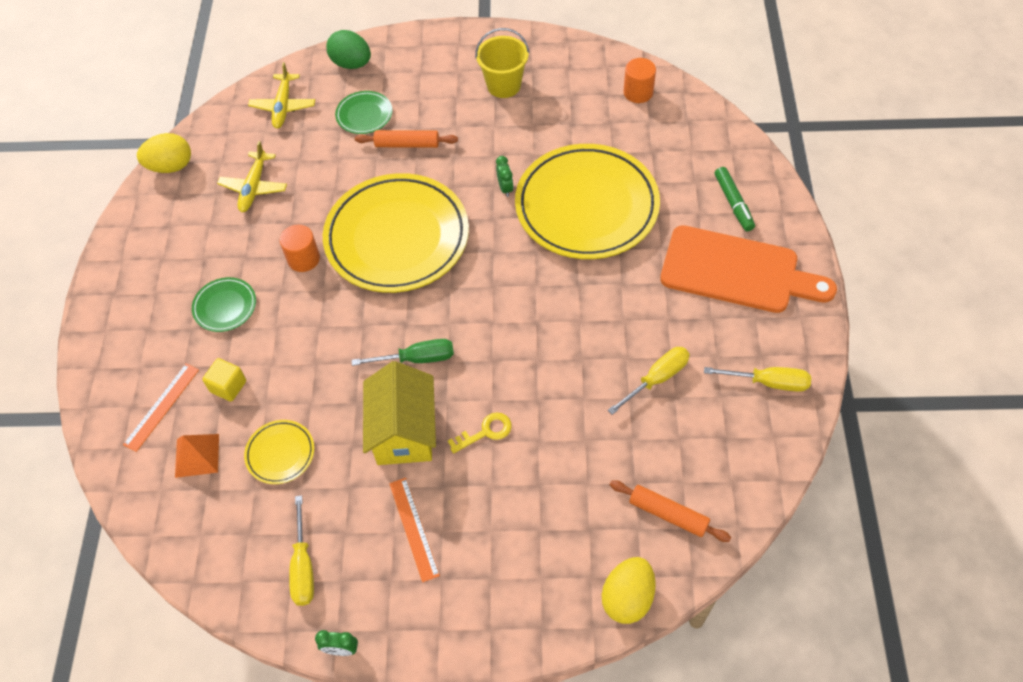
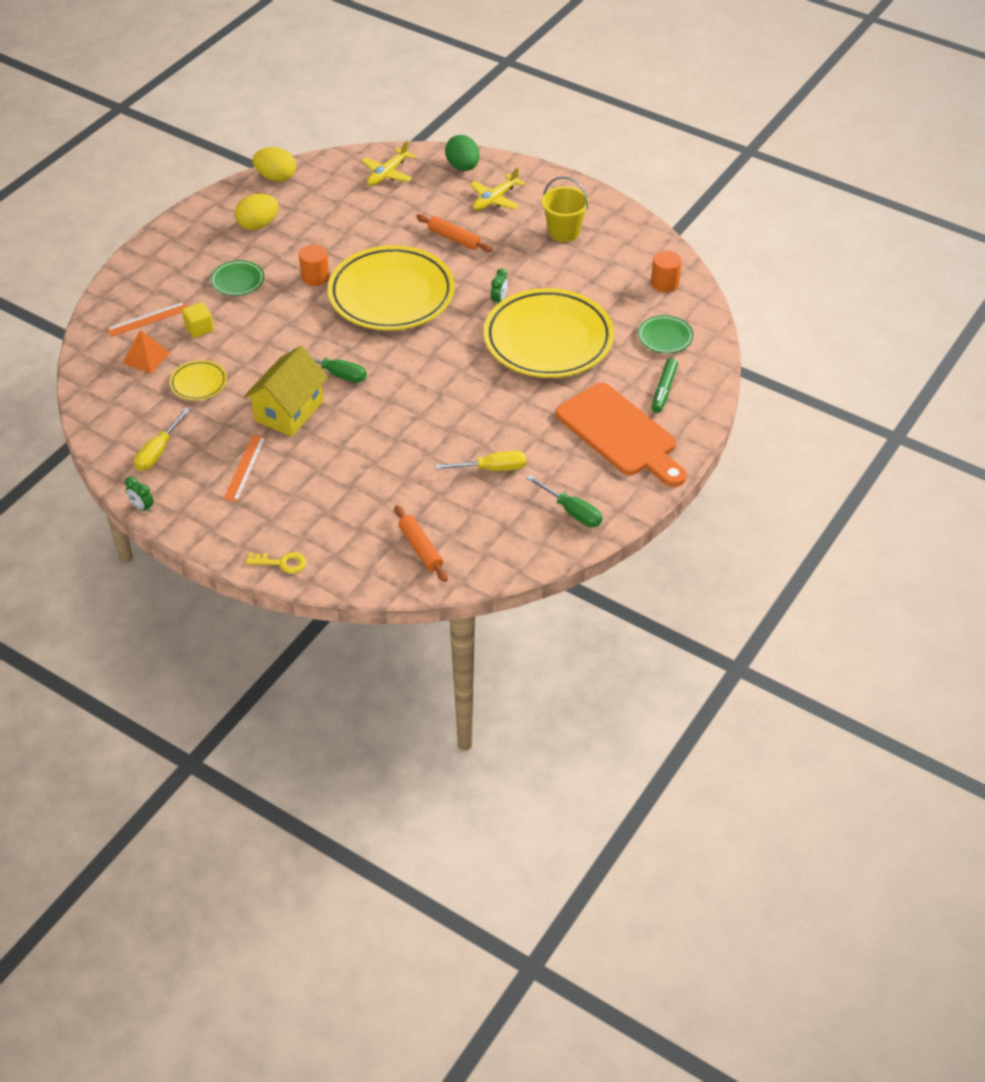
camera: 30 degrees right, 10 degrees down
yellow plane [217,141,287,212] -> yellow plane moved to [470,167,525,211]
green plate [335,91,393,134] -> green plate moved to [638,315,693,353]
yellow key [448,412,512,454] -> yellow key moved to [246,552,306,573]
yellow egg [602,557,656,624] -> yellow egg moved to [235,194,279,230]
yellow screwdriver [704,367,811,392] -> green screwdriver [526,475,602,527]

